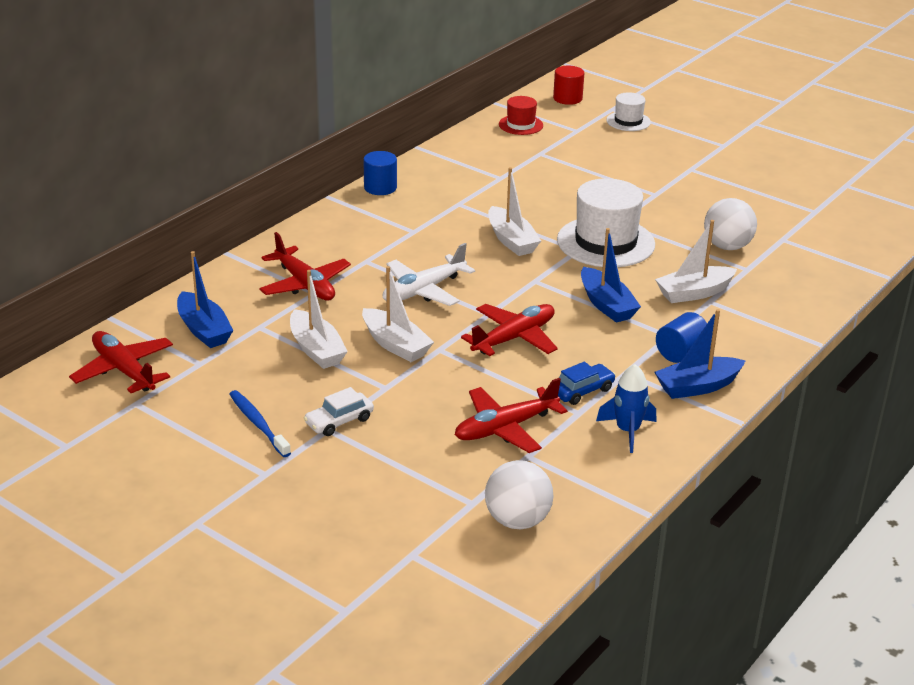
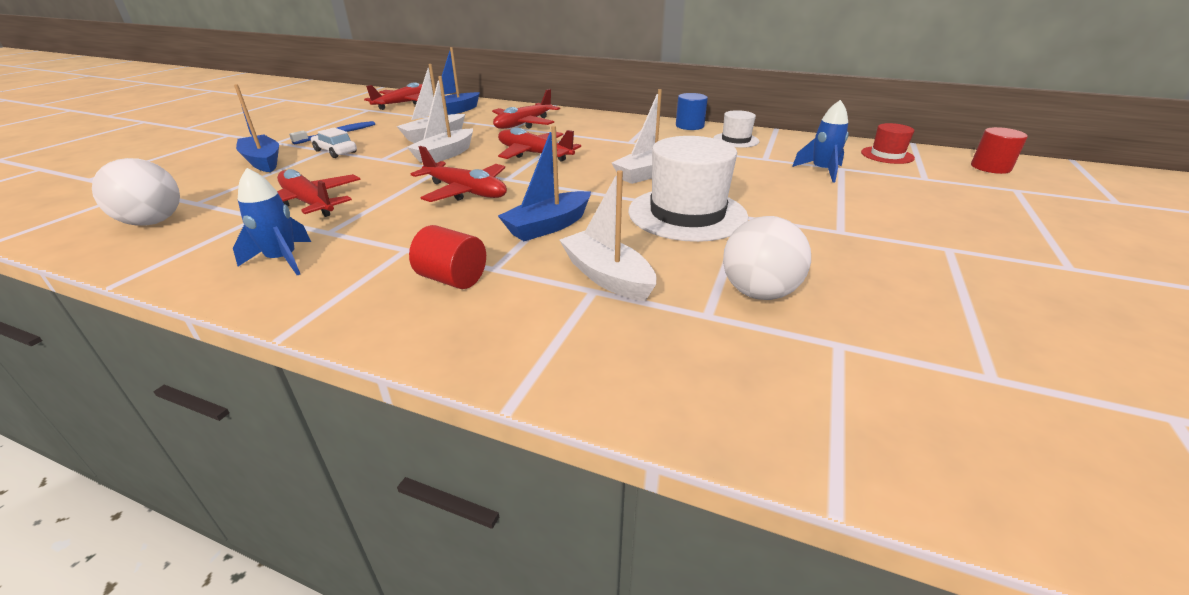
camera: 75 degrees right, 0 degrees up
white plane [383,243,475,306] -> red plane [498,128,581,162]
blue car [558,362,616,405] -> none
white hat [606,92,651,131] -> white hat moved to [713,110,759,148]
blue boat [654,309,745,399] -> blue boat moved to [234,84,279,172]
blue cylinder [656,312,707,363] -> red cylinder [409,225,486,289]
none -> blue rocket [792,100,849,183]

